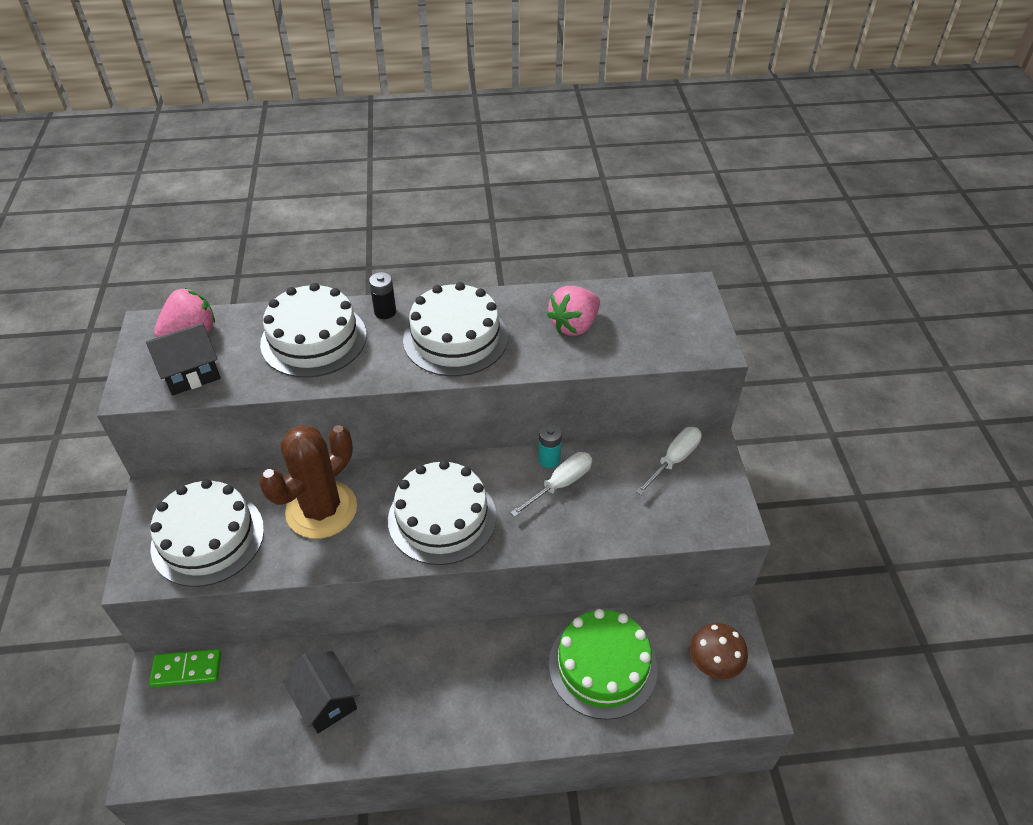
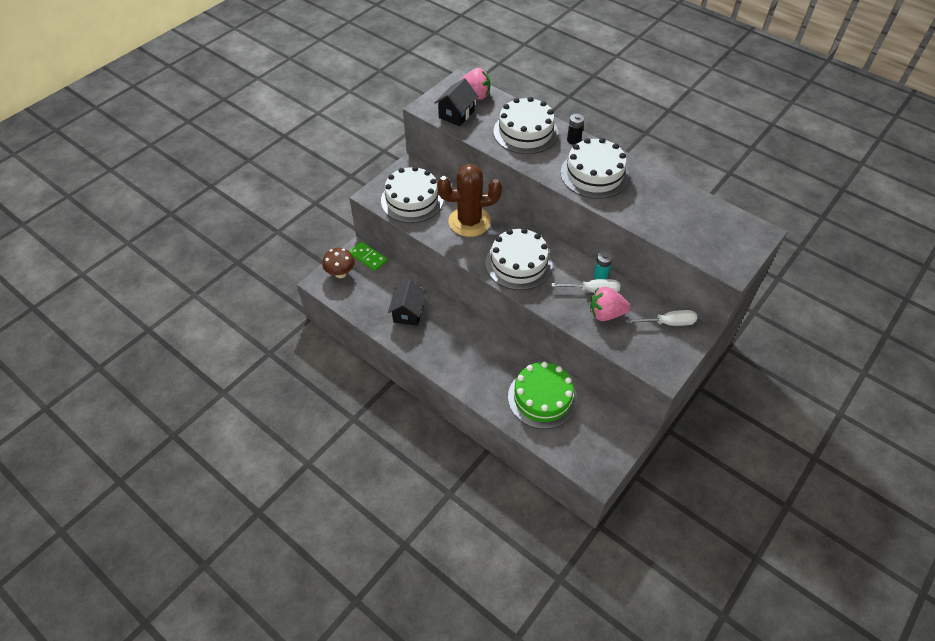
camera: 45 degrees right, 5 degrees up
black house [146,323,221,395] -> black house turned 75 degrees counterclockwise [434,78,478,126]
pink strawberry [547,286,600,336] -> pink strawberry moved to [590,287,630,321]
brown mushroom [690,623,748,679] -> brown mushroom moved to [322,248,355,278]

